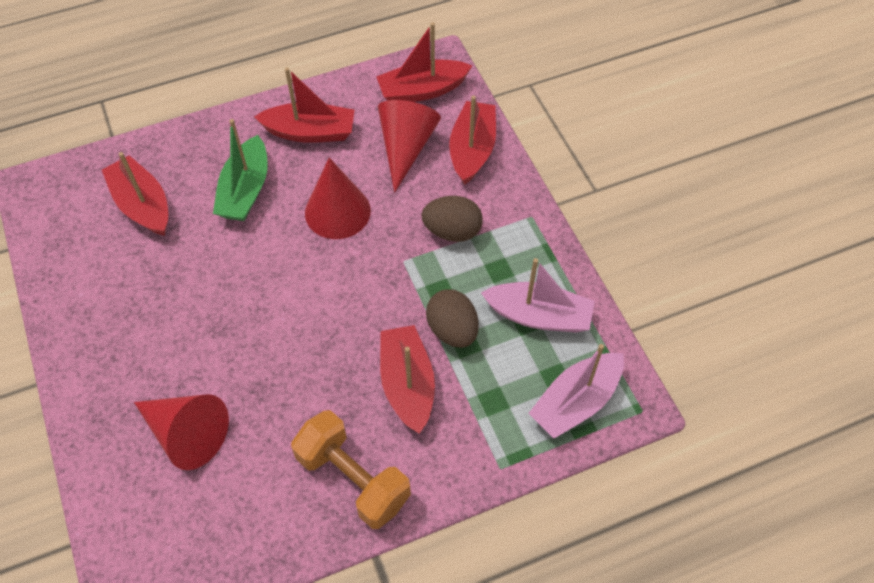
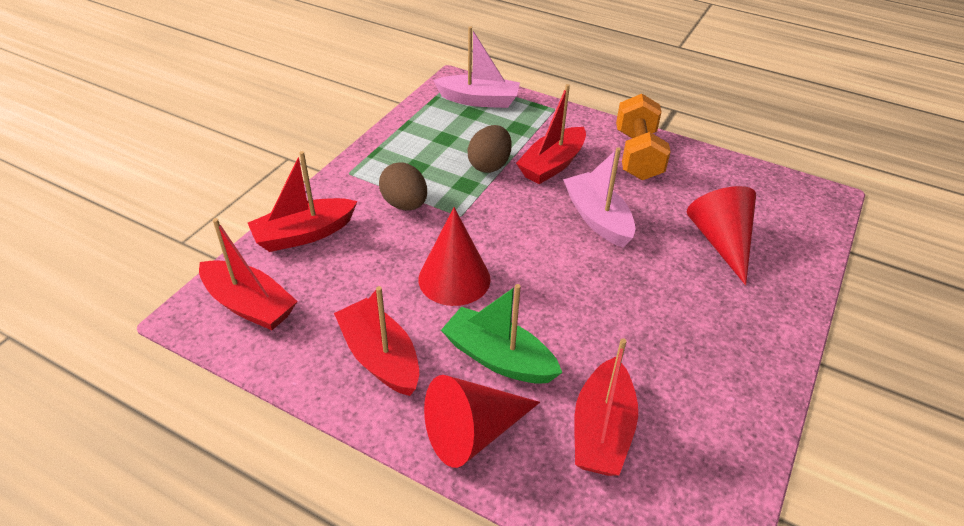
camera: 130 degrees left, 15 degrees down
green boat [213,119,268,221] -> green boat turned 120 degrees counterclockwise [441,284,562,384]
red cone [378,100,441,192] -> red cone moved to [424,375,540,468]
pink boat [481,258,595,333] -> pink boat moved to [563,147,635,248]

